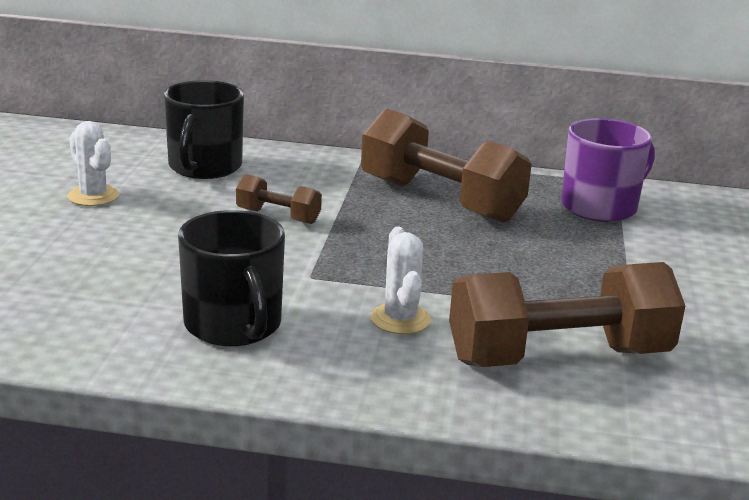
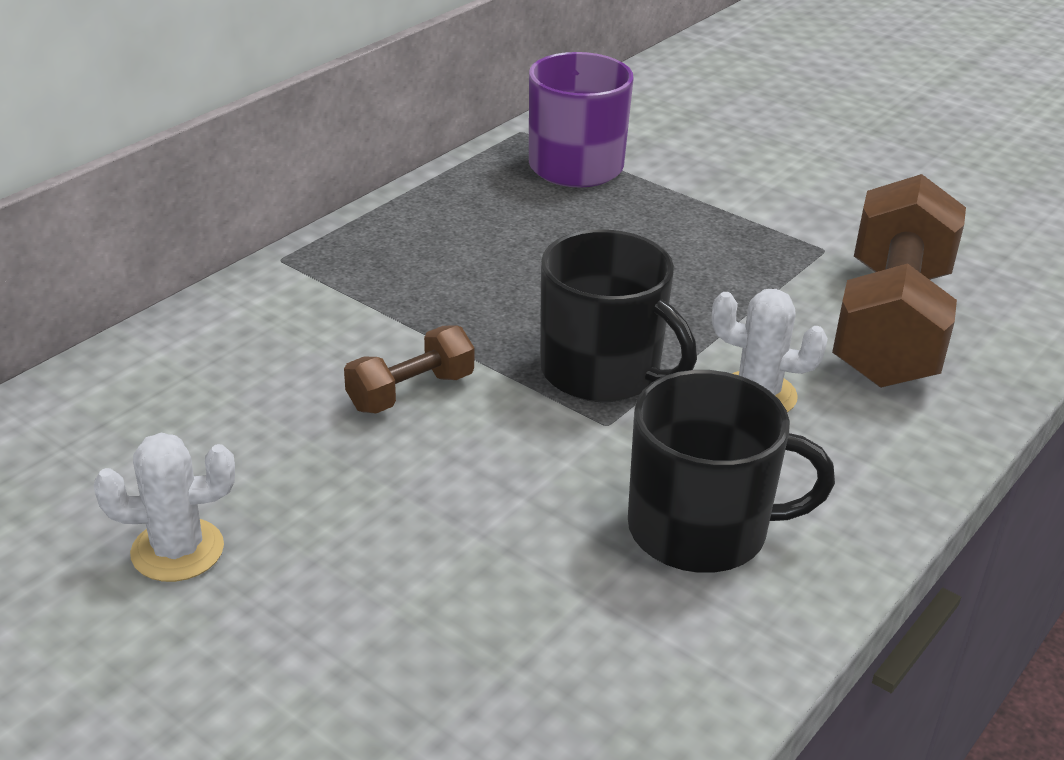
camera: 60 degrees left, 10 degrees up
black mug [164,80,244,179] -> black mug moved to [540,229,697,402]
brown dumbbell [361,109,532,223] -> none

